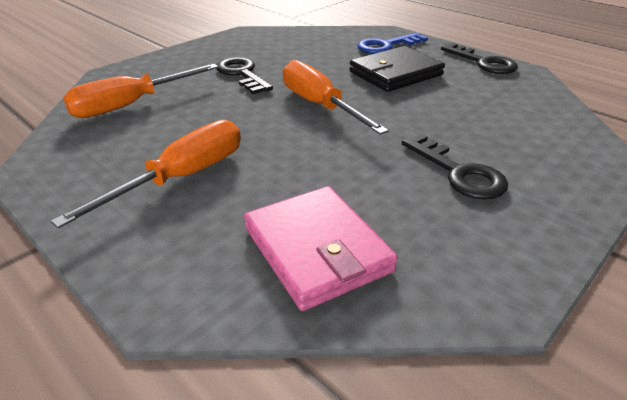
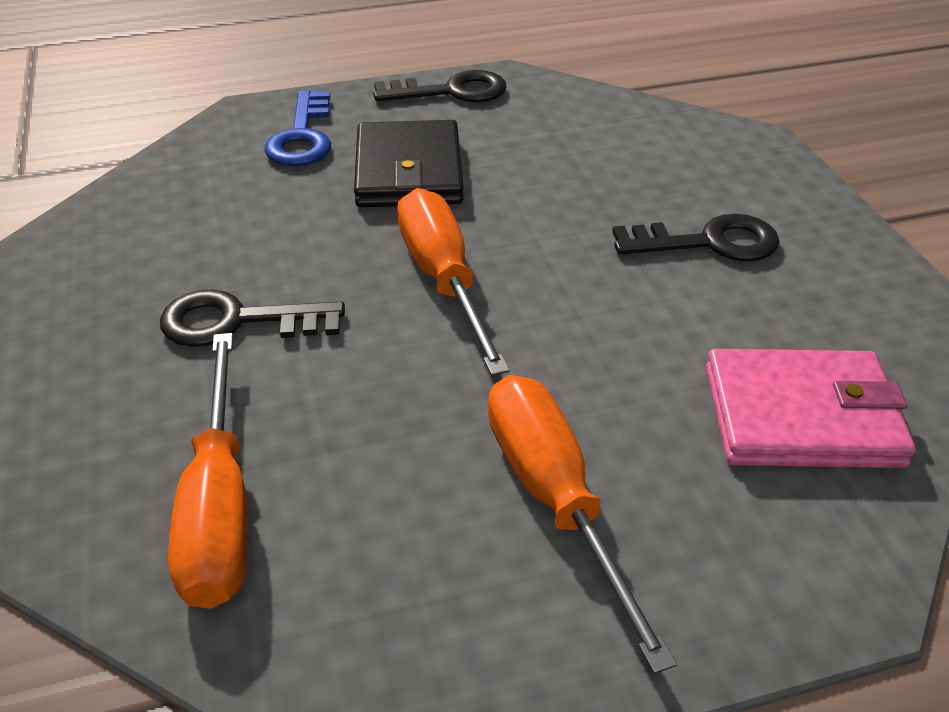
camera: 60 degrees left, 5 degrees up
orange screwdriver [283,60,389,135] -> orange screwdriver turned 75 degrees clockwise [397,188,510,376]

